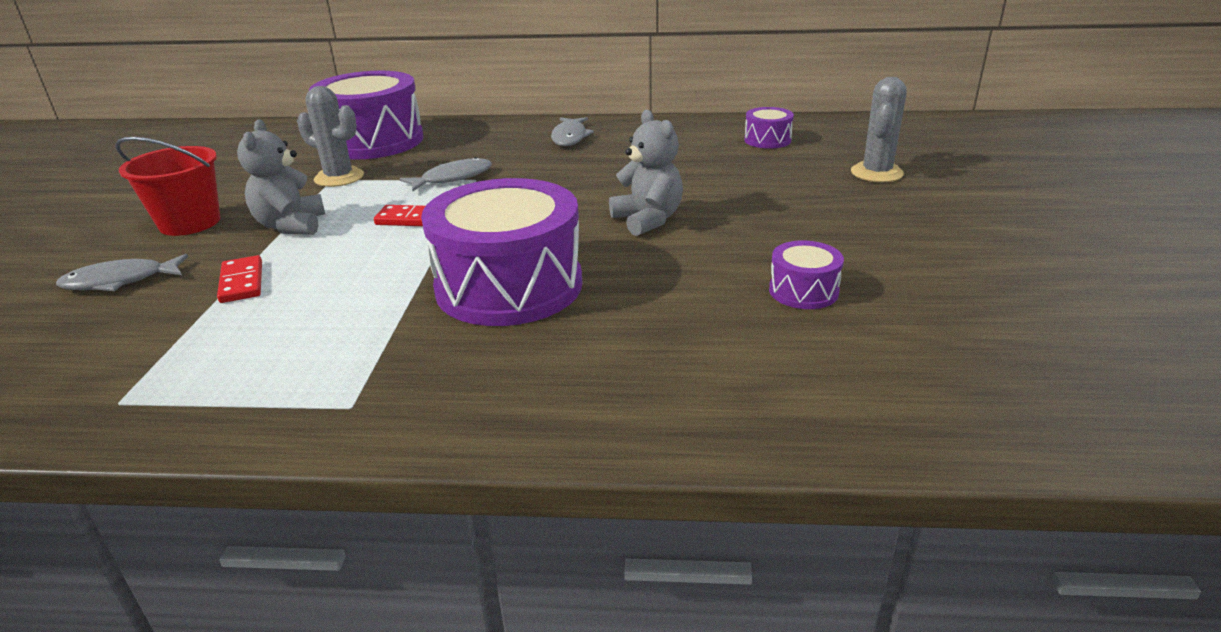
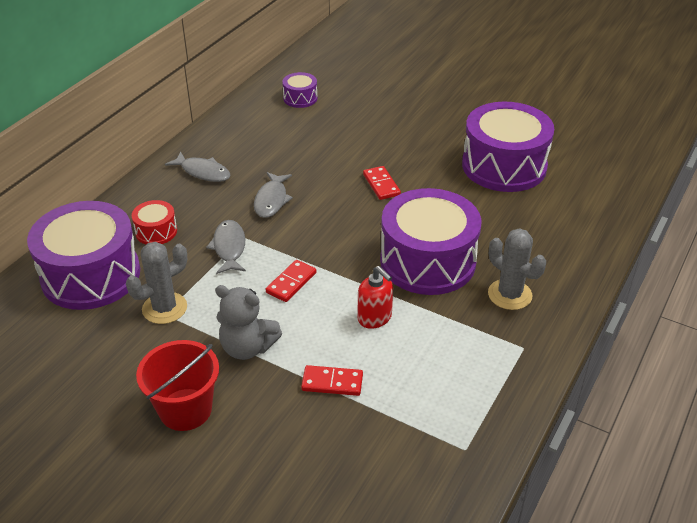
camera: 65 degrees left, 10 degrees up
grey fish [56,254,188,291] -> grey fish moved to [254,172,293,218]
grey teddy bear [609,110,683,236] -> red domino [363,166,401,200]
purple drum [769,240,844,309] -> purple drum [462,102,554,192], size x2.23
grey cactus [851,77,907,182] -> grey cactus moved to [488,228,546,310]
none -> red drum [132,200,177,244]
none -> red soap dispenser [358,266,393,329]

